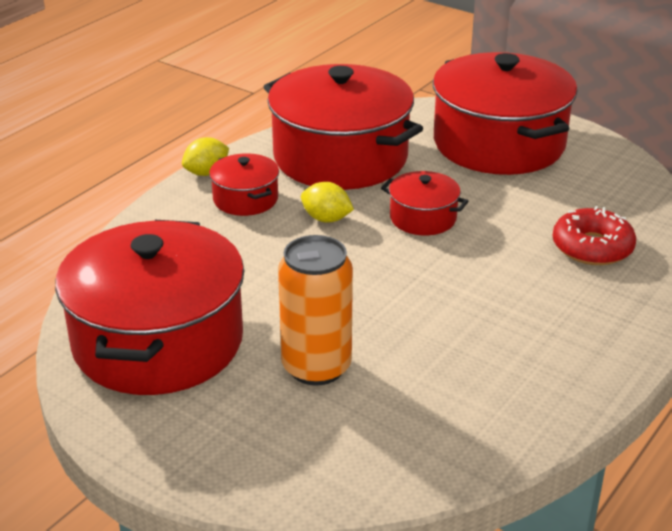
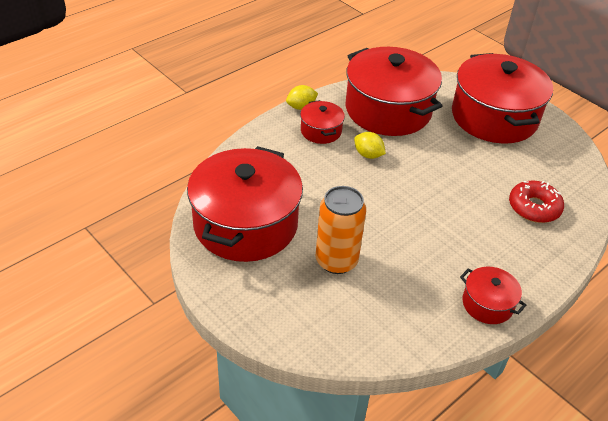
camera: 10 degrees right, 10 degrees up
red pot [381,171,469,235] -> red pot moved to [460,267,526,324]

